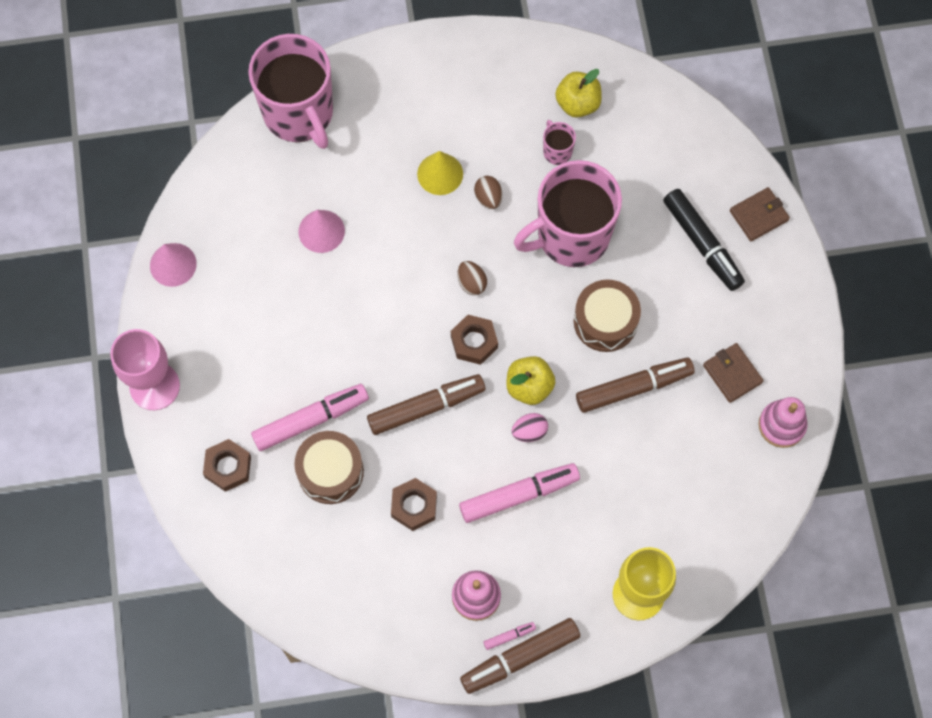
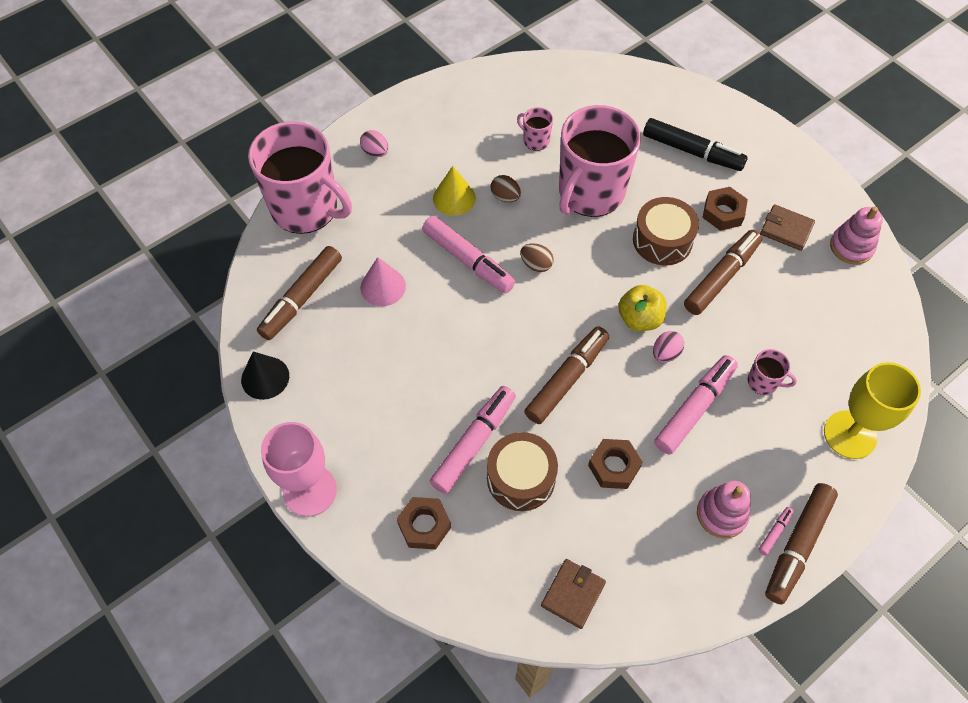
camera: 30 degrees left, 10 degrees down
pink cone [150,243,197,287] -> black cone [241,351,289,400]
brown nut [451,315,498,365] -> brown nut moved to [703,187,748,231]
yellow apple [555,69,602,117] -> none
brown wallet [730,187,790,241] -> brown wallet moved to [541,559,606,629]
none -> brown marker [257,246,342,340]
none -> pink egg [360,130,388,157]
none -> pink marker [422,216,515,293]
none -> pink mug [748,349,797,395]

